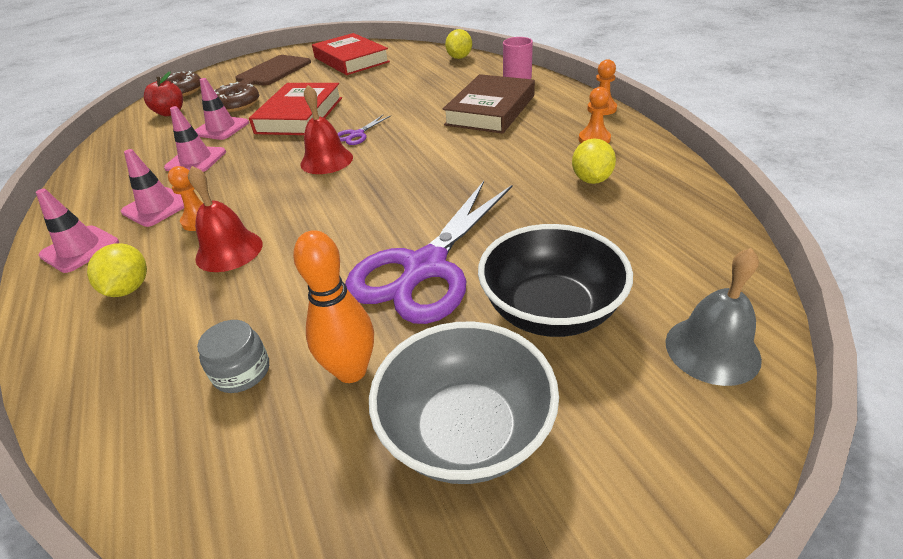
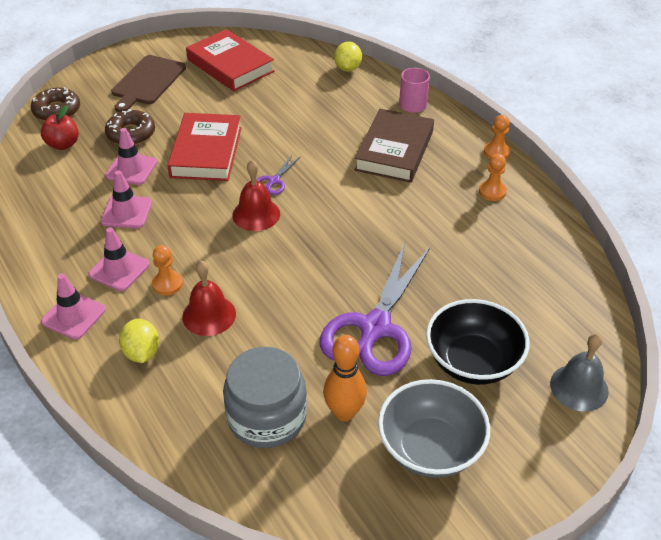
camera: 10 degrees left, 5 degrees up
grey jar [197,320,269,393] -> grey jar [223,347,307,448], size x2.00
yellow lemon [572,138,616,184] -> none

